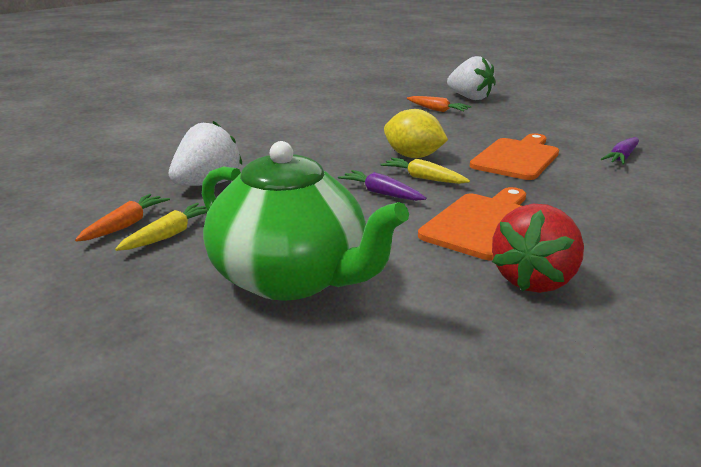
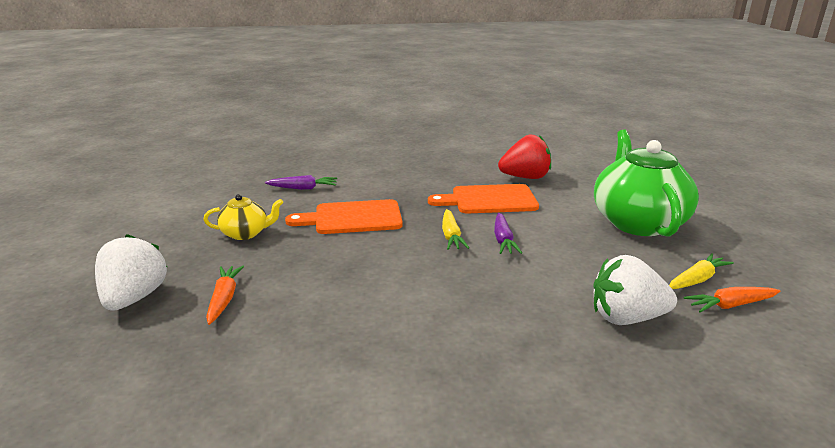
camera: 130 degrees left, 0 degrees up
yellow carrot [115,203,208,251] -> yellow carrot turned 150 degrees clockwise [669,253,734,289]
yellow lemon [384,109,448,158] -> none
none -> yellow teapot [203,194,283,240]

